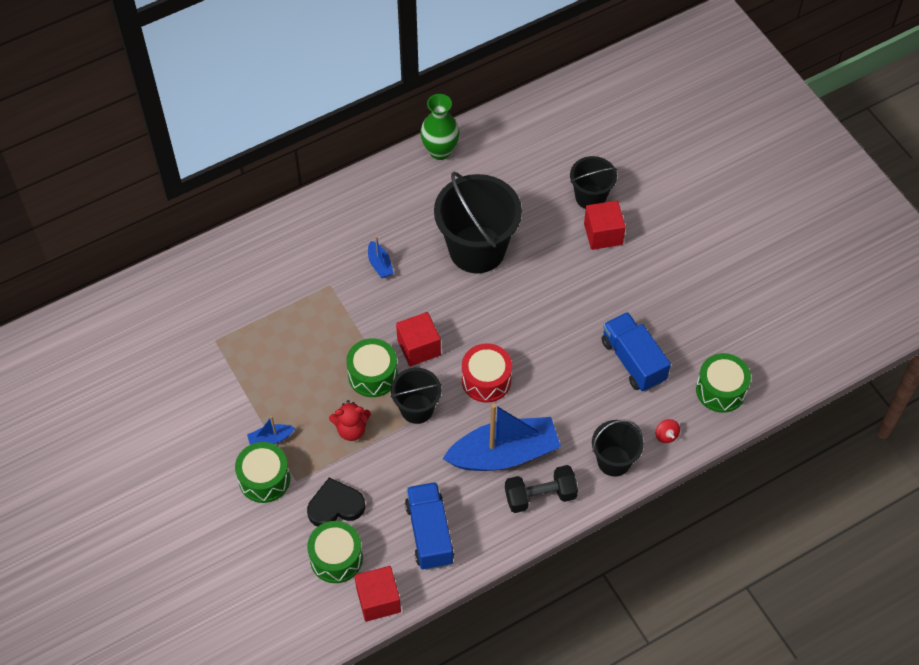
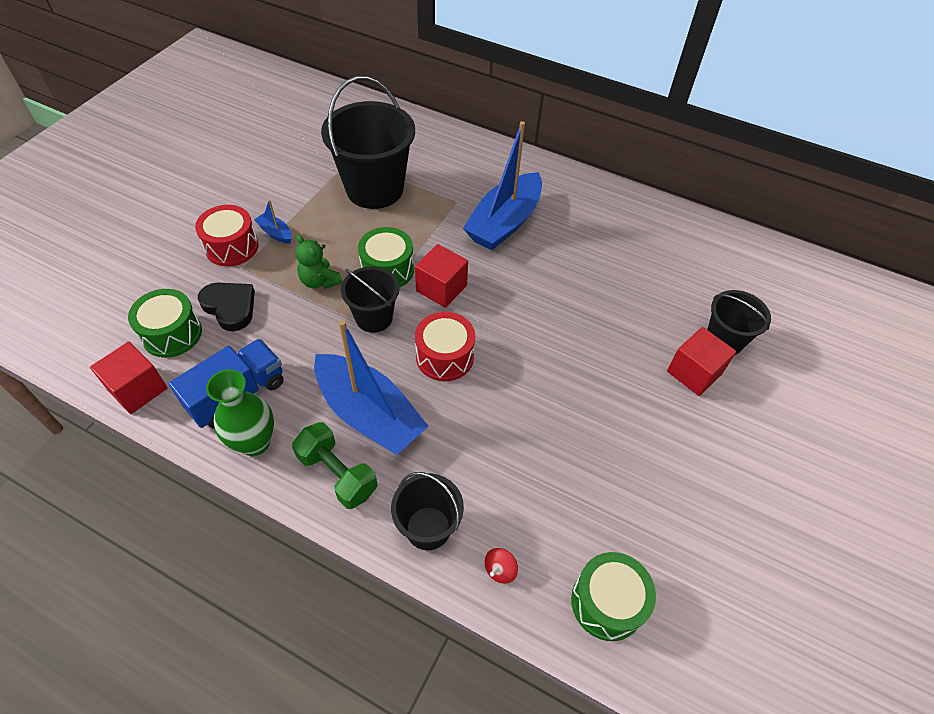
camera: 55 degrees right, 5 degrees down
green drum [235,442,290,503] -> red drum [195,205,259,267]
red teddy bear [329,400,371,441] -> green teddy bear [296,234,343,289]
blue boat [368,236,394,278] -> blue boat [463,121,542,251], size x2.42
green vase [420,94,460,160] -> green vase moved to [206,369,274,456]
black bucket [434,172,522,273] -> black bucket moved to [321,76,415,209]
black dumbbell [505,465,578,513] -> green dumbbell [292,422,378,509]
blue truck [602,312,671,392] -> none

